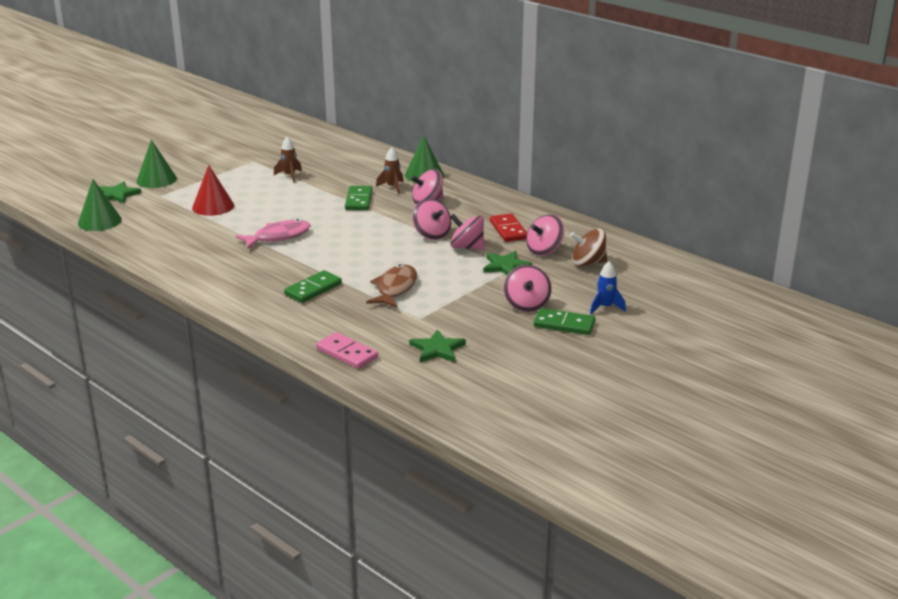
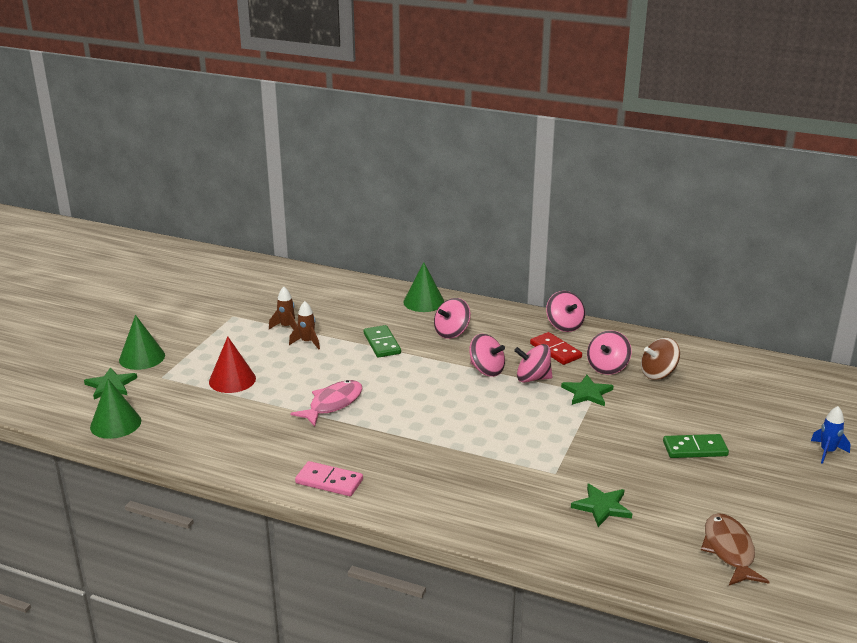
camera: 20 degrees left, 0 degrees up
green domino [284,270,342,303] -> none
pink domino [316,332,378,369] -> pink domino moved to [295,461,363,496]
brown fish [366,265,417,308] -> brown fish moved to [701,513,770,586]
brown rocket [376,147,404,194] -> brown rocket moved to [289,301,320,350]
pink spinning top [504,265,552,312] -> pink spinning top moved to [546,291,585,332]
blue rocket [590,261,626,314] -> blue rocket moved to [811,406,851,464]

